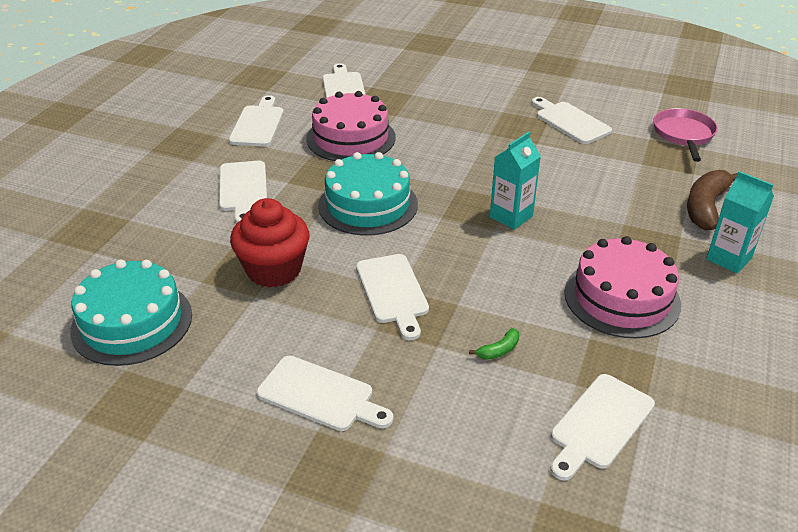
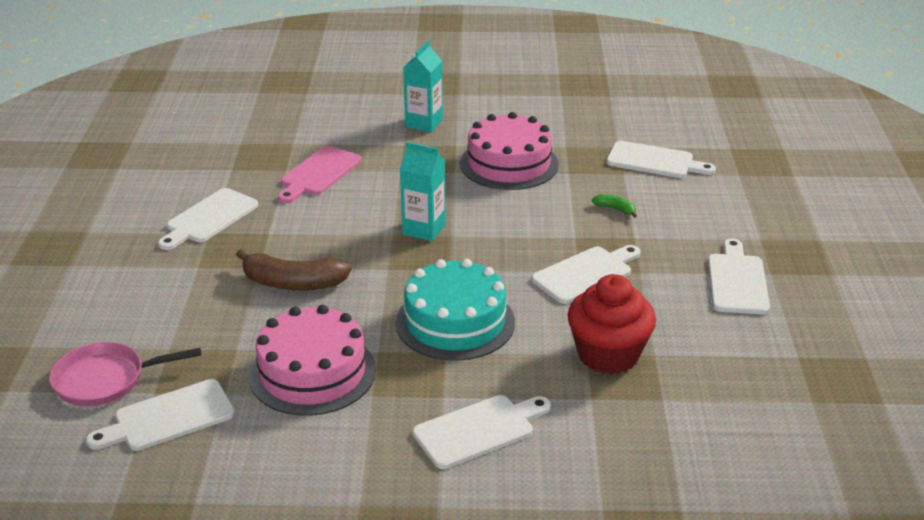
camera: 110 degrees left, 5 degrees down
turquoise cake [70,259,192,366] -> none
white cutting board [229,95,284,146] -> none
pink pan [653,108,718,162] -> pink pan moved to [49,342,201,406]
brown banana [687,170,738,230] -> brown banana moved to [236,249,352,290]
none -> pink cutting board [278,146,361,203]

